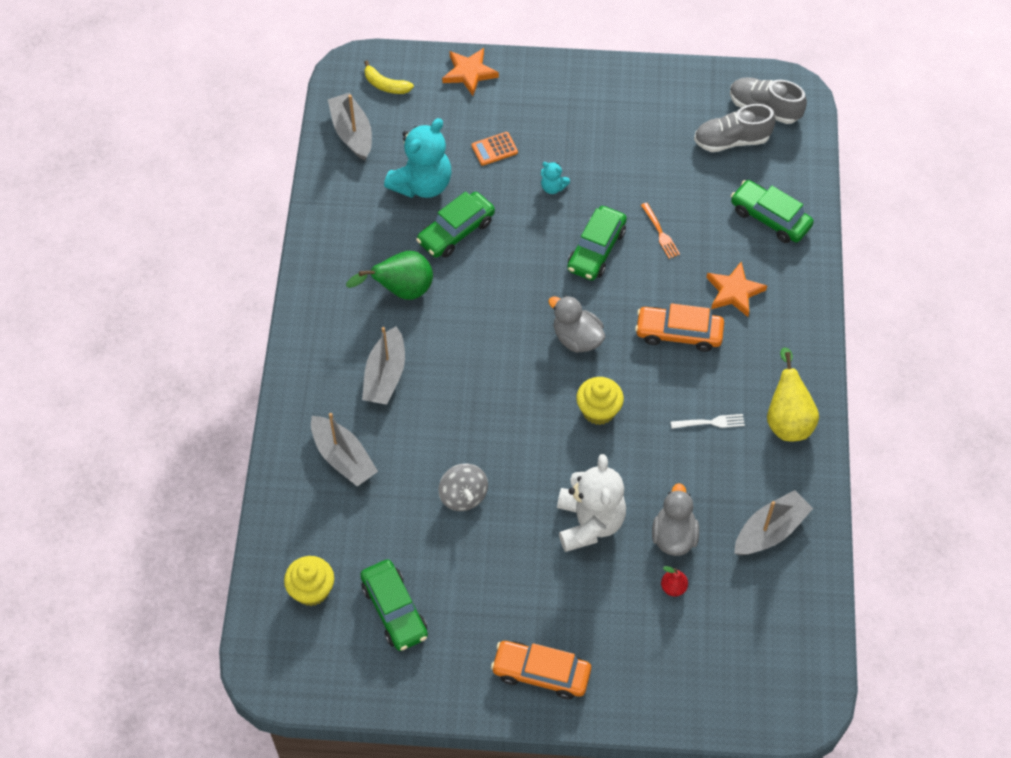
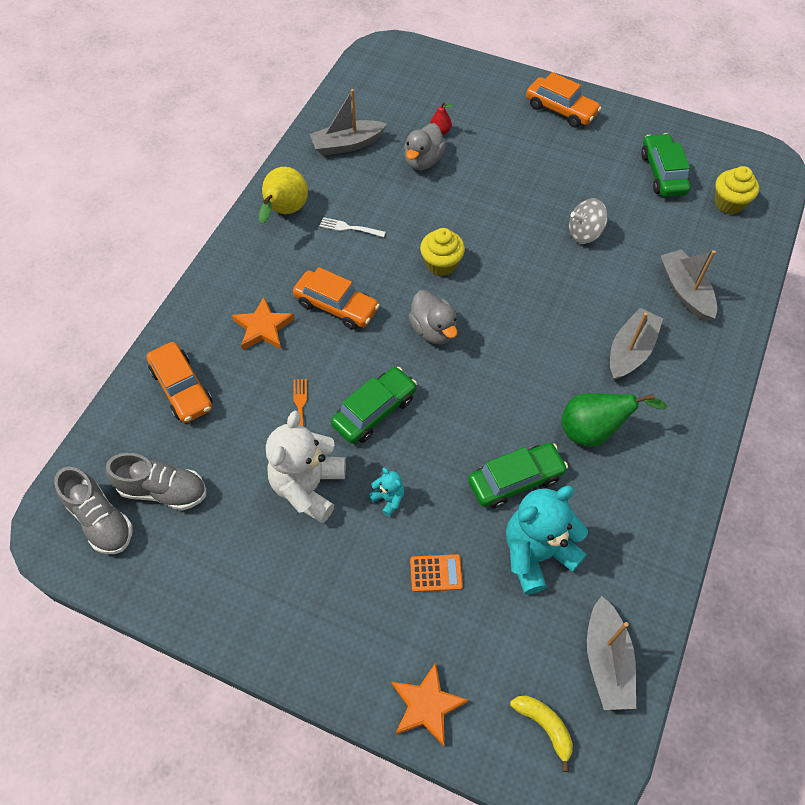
camera: 160 degrees left, 0 degrees up
grey spinning top [438,464,488,511] -> grey spinning top turned 105 degrees counterclockwise [569,198,608,244]
white teddy bear [557,454,626,552] -> white teddy bear moved to [266,410,346,523]
green car [731,180,814,243] -> orange car [147,342,213,423]

